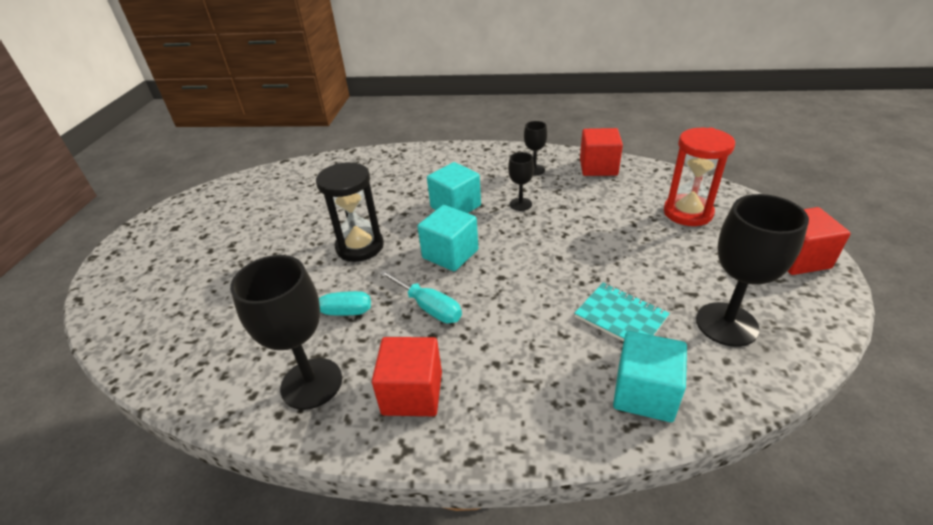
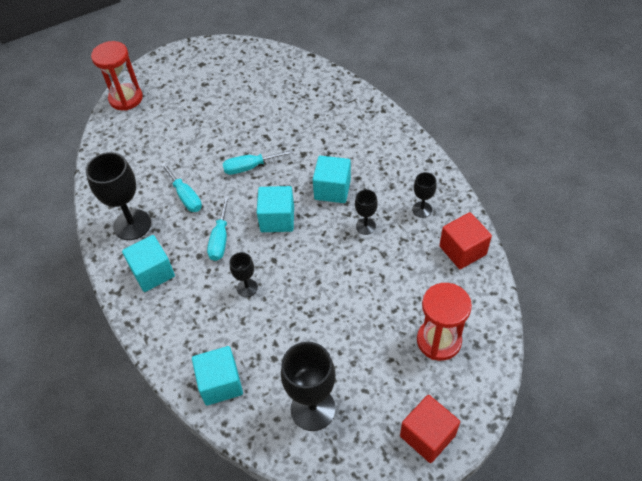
camera: 55 degrees right, 15 degrees up
black hourglass [316,162,384,262] -> turquoise screwdriver [223,150,293,175]
red cube [372,337,442,416] -> turquoise cube [122,235,175,292]
turquoise notebook [574,283,670,342] -> none
none -> red hourglass [91,41,143,111]
none -> black goblet [230,252,258,297]

